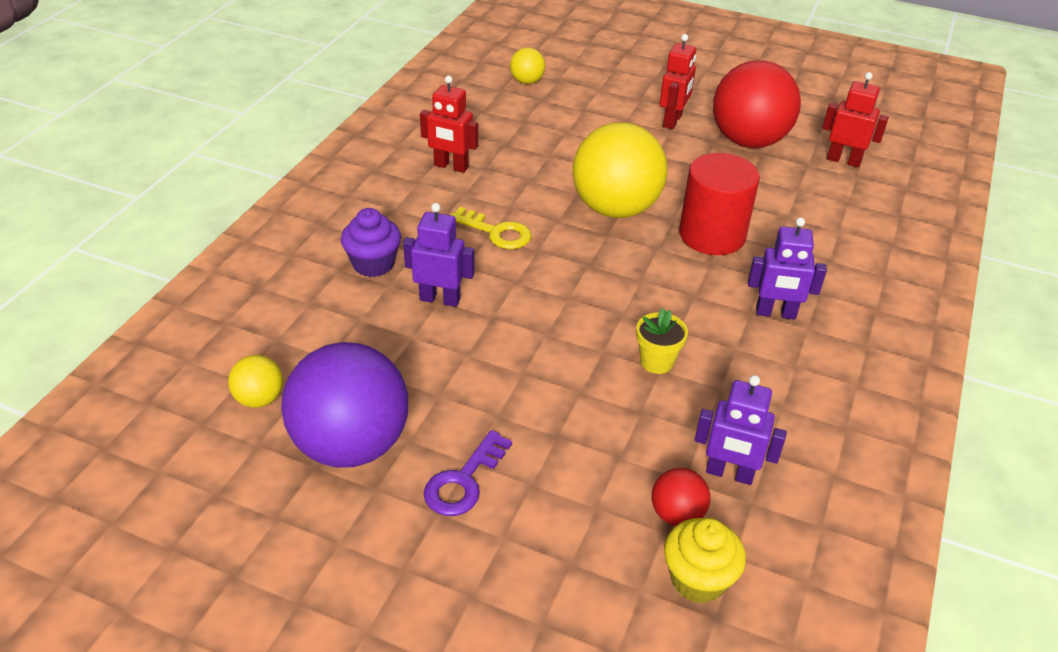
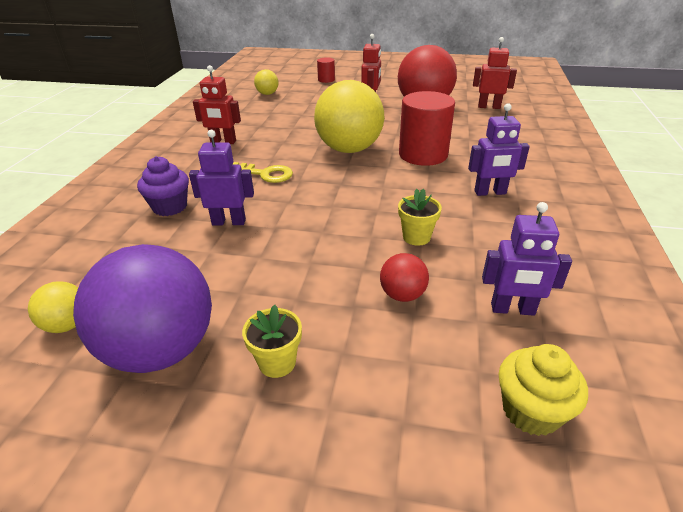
camera: 10 degrees left, 5 degrees down
purple key [424,430,512,516] -> yellow flower pot [242,305,302,378]
red ball [652,468,710,526] -> red ball moved to [380,253,429,302]
none -> red cylinder [317,57,335,83]

